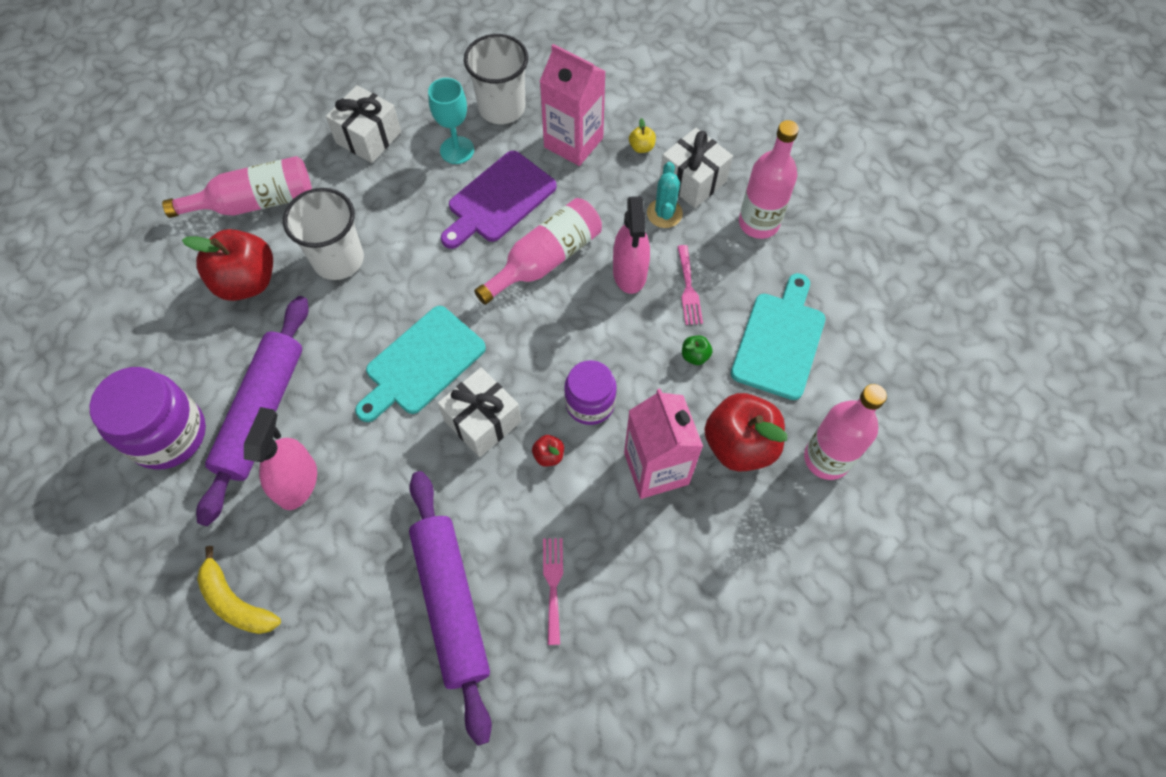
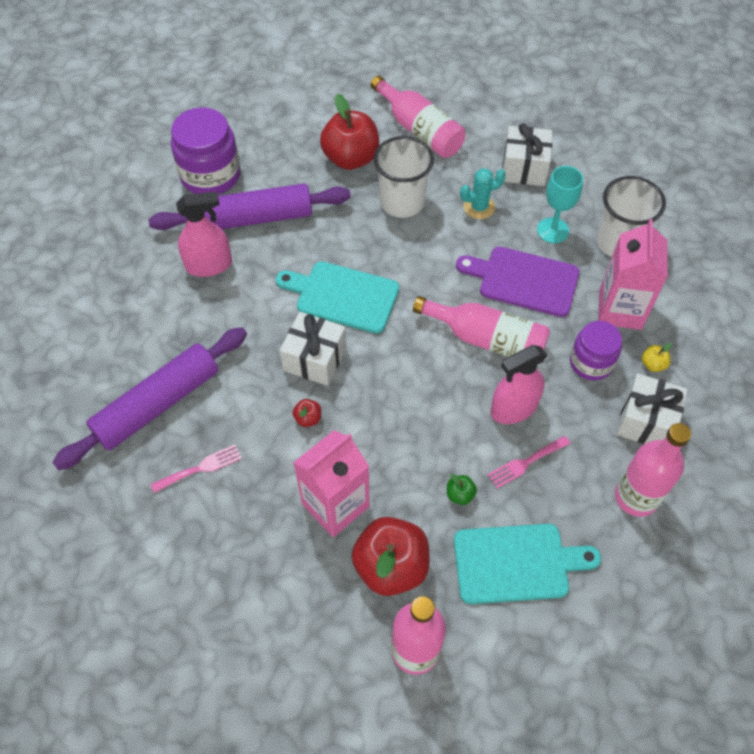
camera: 65 degrees right, 5 degrees down
yellow banana [197,546,281,634] -> none
purple jar [564,360,616,425] -> purple jar moved to [570,321,622,381]
turquoise cactus [647,162,683,228] -> turquoise cactus moved to [460,168,506,219]

